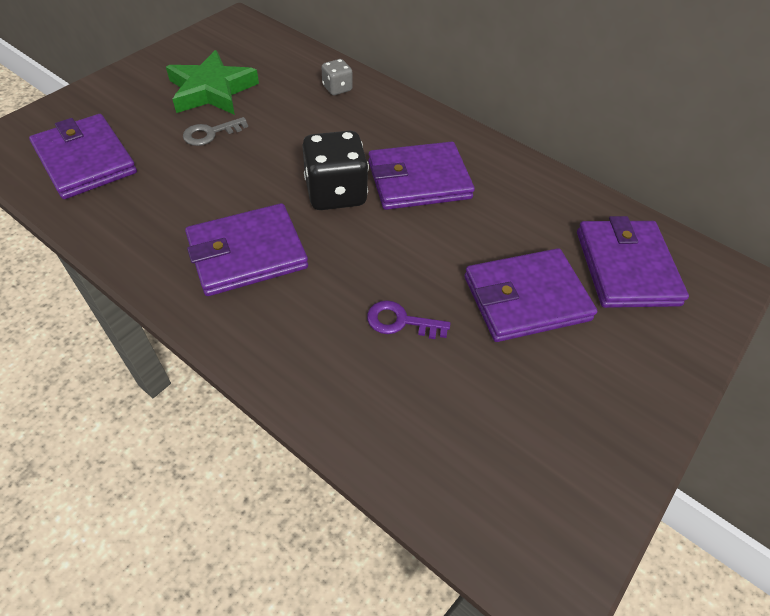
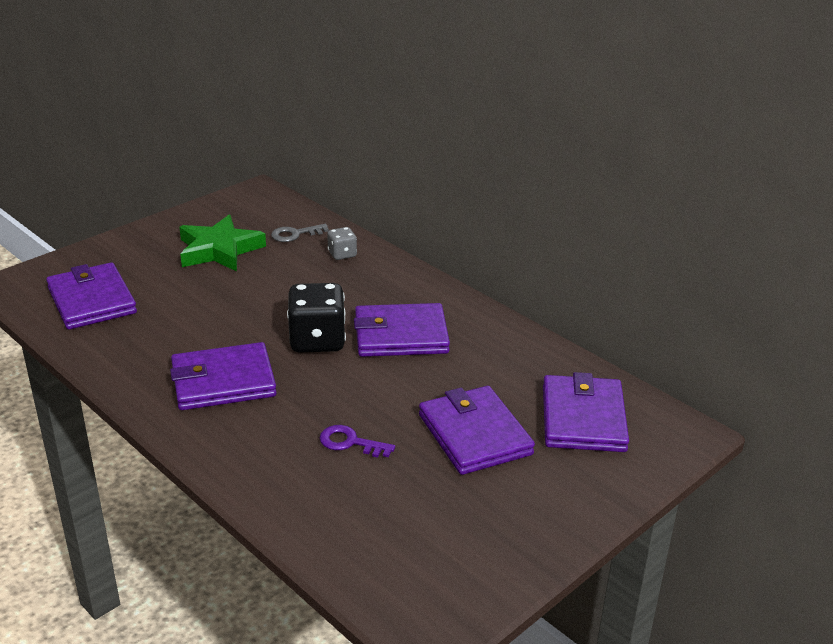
camera: 10 degrees right, 20 degrees down
grey key [183,117,248,146] -> grey key moved to [271,224,329,242]
purple wallet [464,248,597,342] -> purple wallet turned 75 degrees clockwise [419,386,535,475]

